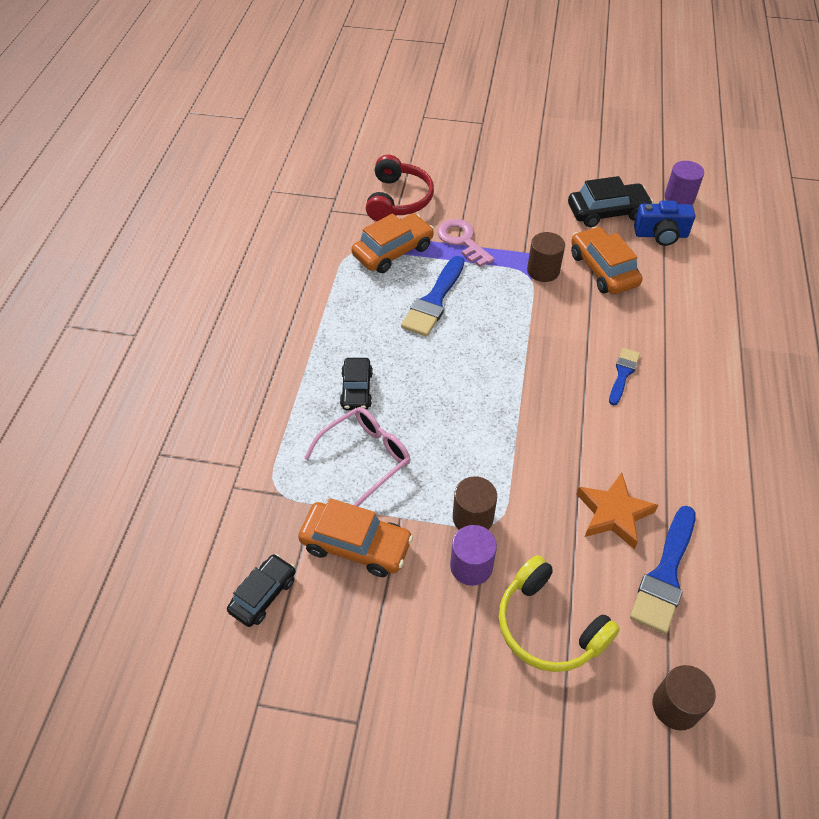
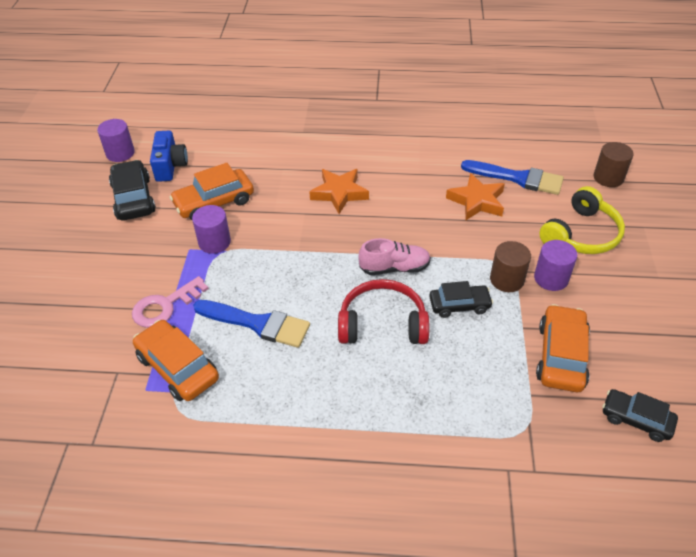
camera: 95 degrees left, 5 degrees down
pink glasses [304,407,410,507] -> none
black car [340,358,373,410] -> black car moved to [429,281,493,318]
red headphones [366,155,434,221] -> red headphones moved to [338,279,429,344]
brown cylinder [527,232,565,282] -> purple cylinder [192,205,231,254]
blue brush [609,348,640,405] -> orange star [309,169,369,214]
none -> pink shoe [358,238,431,275]

